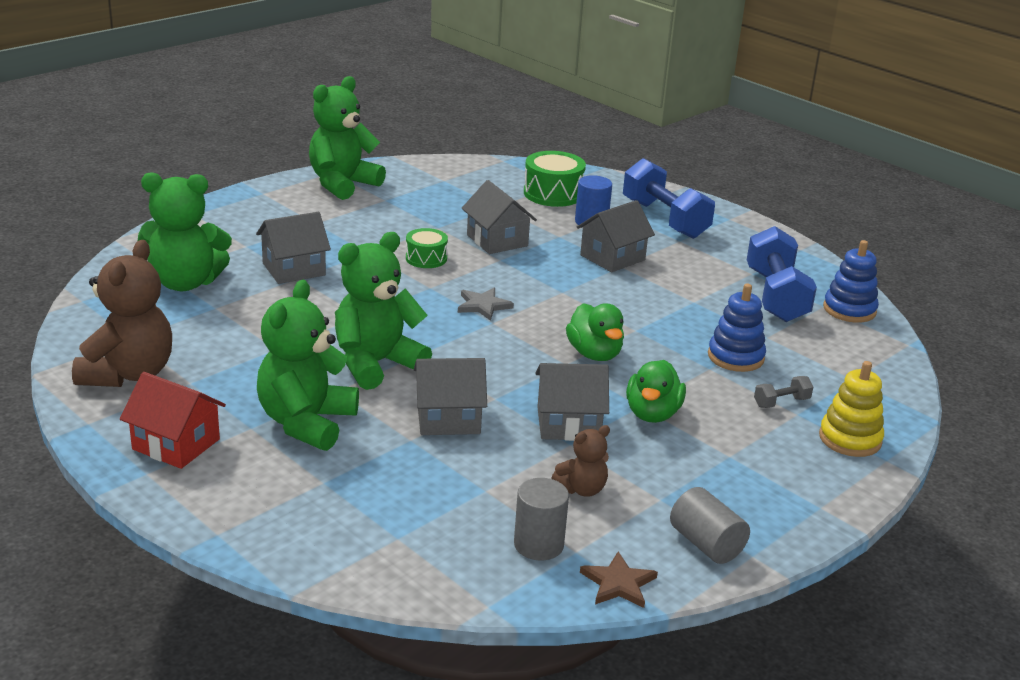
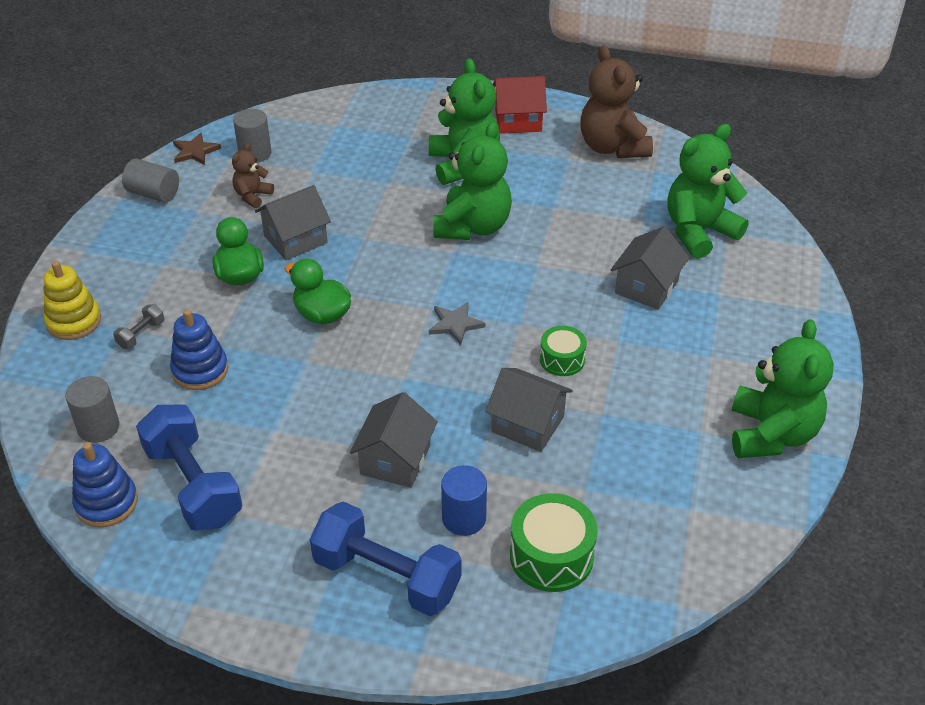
camera: 150 degrees right, 15 degrees up
grey house [414,358,487,435] -> none
none -> grey cylinder [65,376,120,443]

